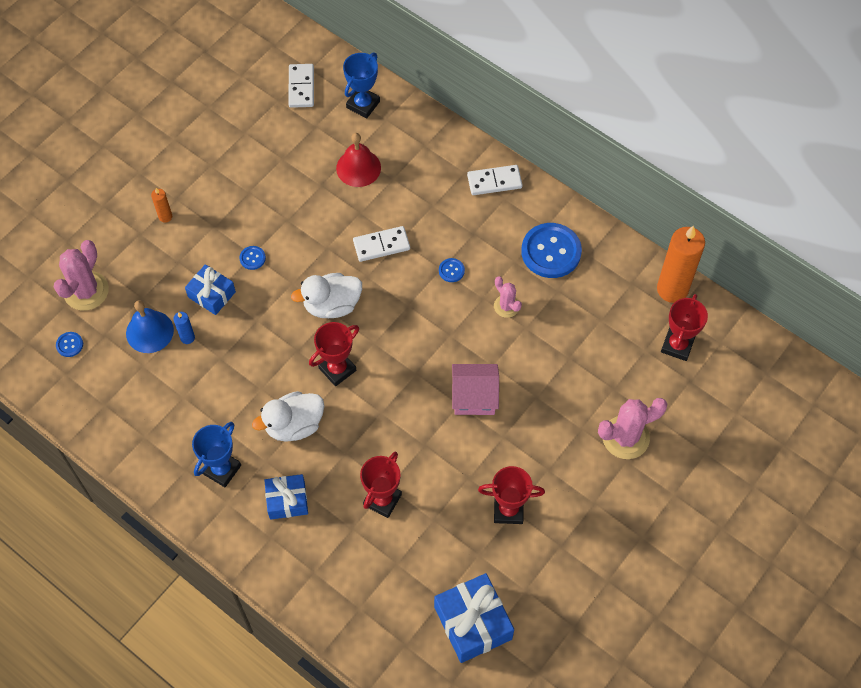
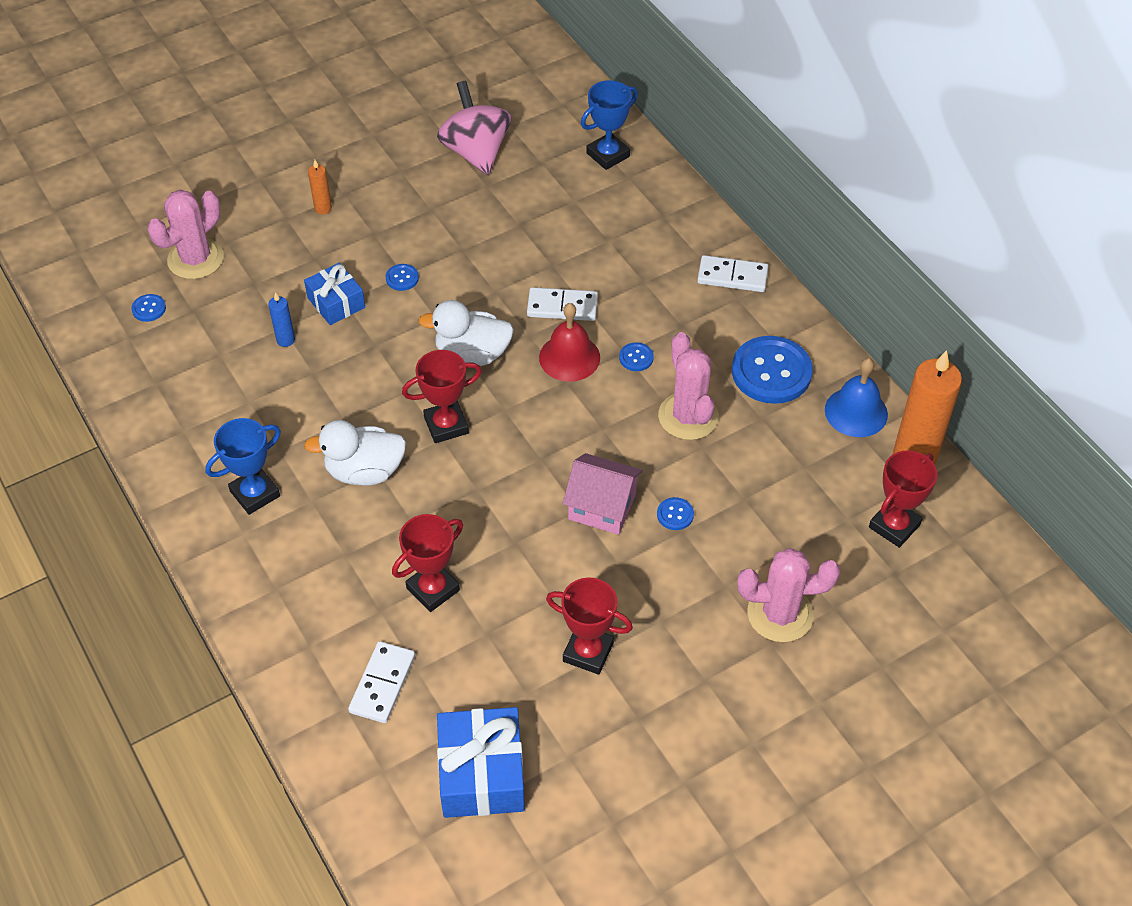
camera: 20 degrees right, 10 degrees down
blue bell [126,301,174,353] -> blue bell moved to [825,358,888,437]
blue gift [264,474,308,520] -> none
white domino [288,64,314,108] -> white domino moved to [348,641,415,723]
red bell [336,133,381,187] -> red bell moved to [539,303,600,382]
pink cactus [494,276,522,318] -> pink cactus [658,332,719,440], size x1.74
none -> pink spinning top [437,81,511,175]
none -> blue button [657,497,694,530]

